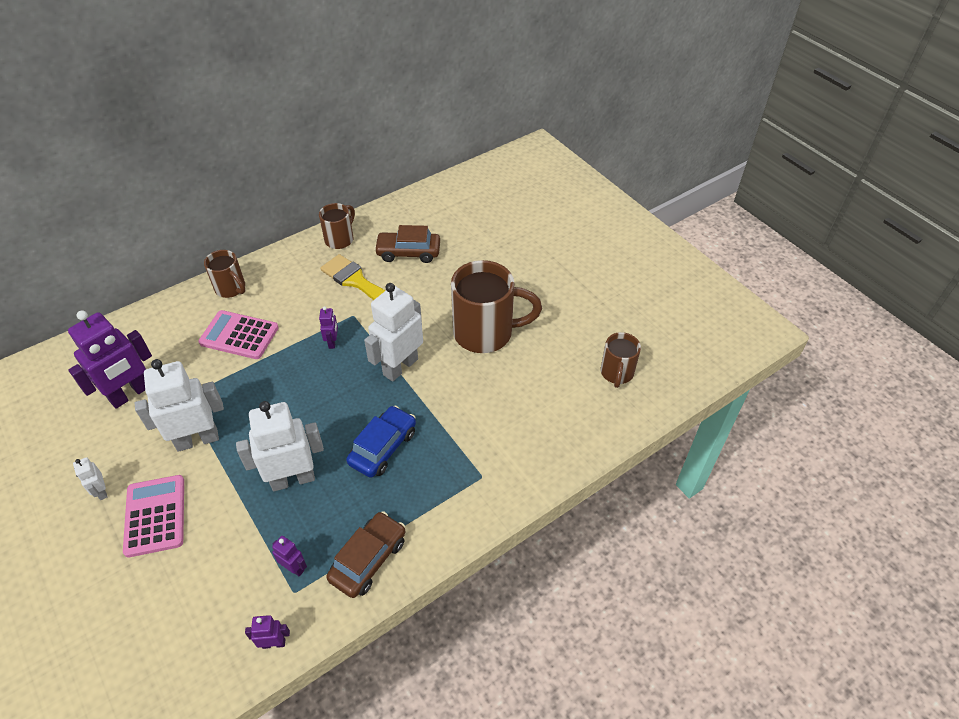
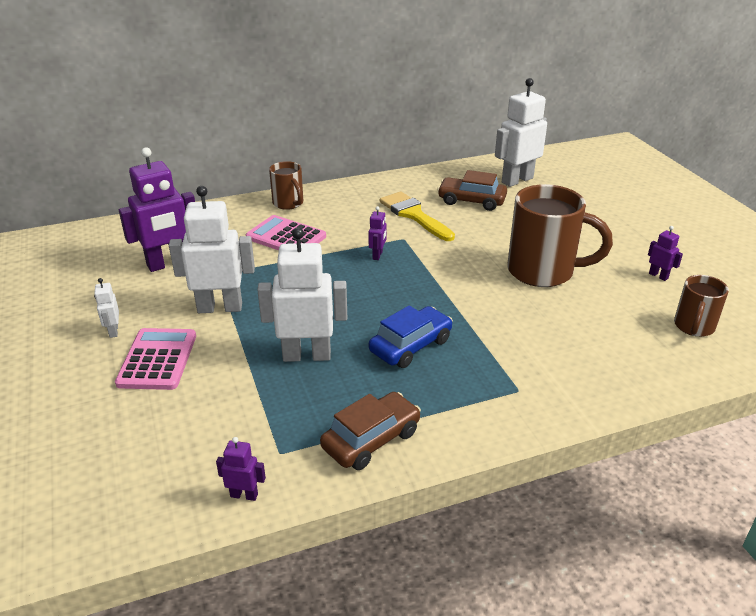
camera: 15 degrees right, 15 degrees down
purple robot [272,536,307,576] -> purple robot moved to [648,226,683,281]
brown mug [319,203,355,249] -> none
white robot [364,283,423,382] -> white robot moved to [495,78,547,187]

